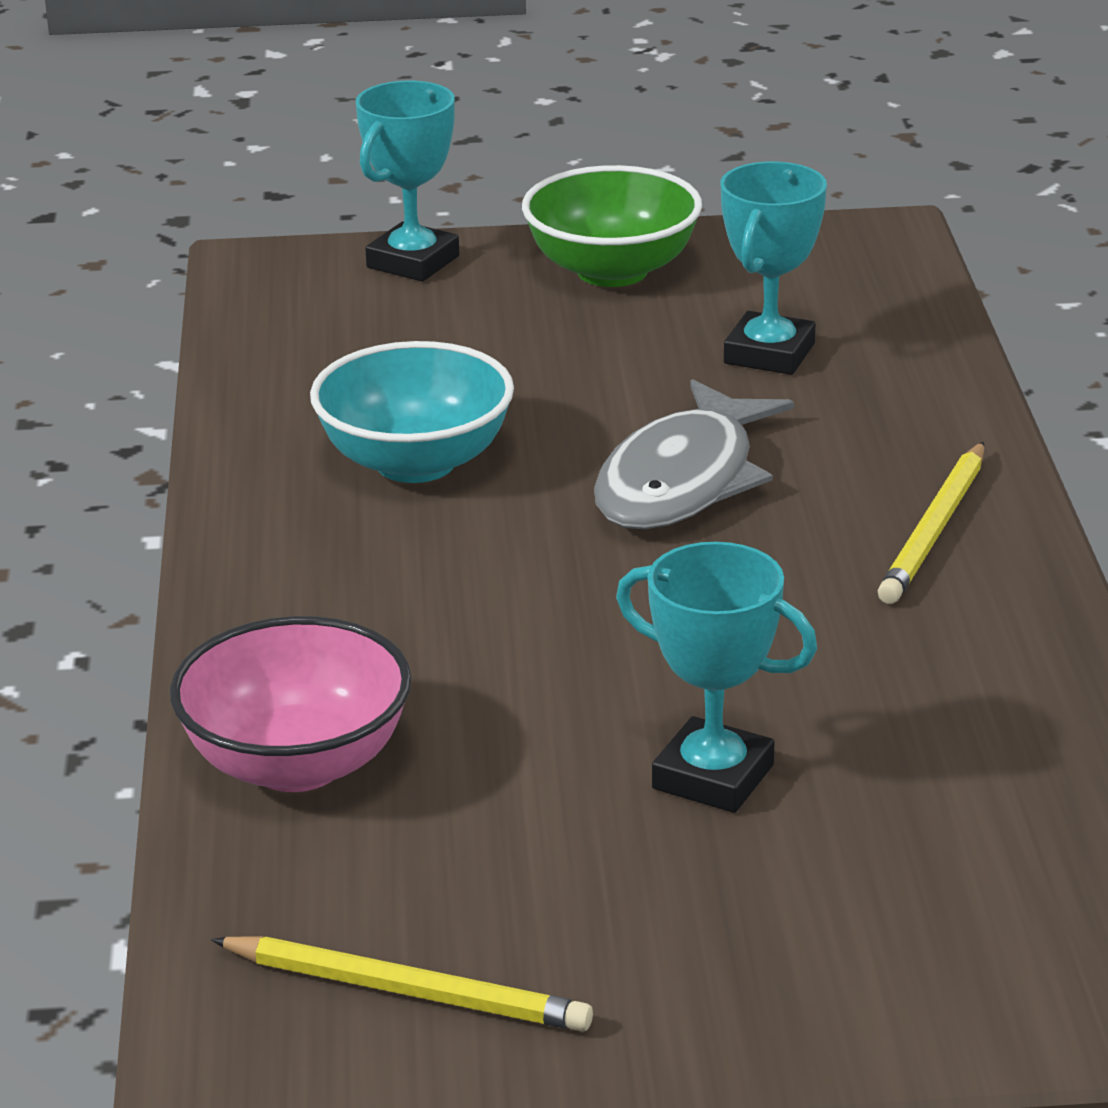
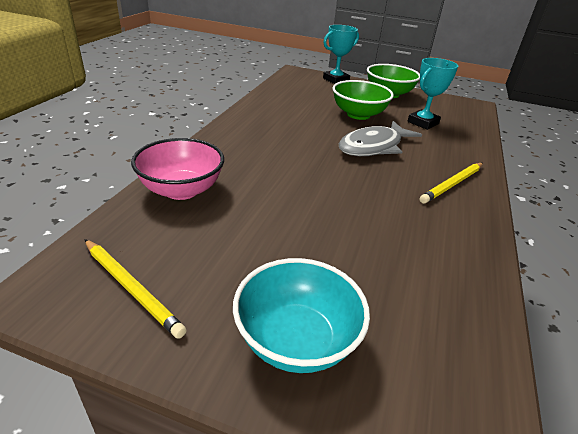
camera: 20 degrees right, 5 degrees up
turquoise bowl [310,341,514,483] -> turquoise bowl moved to [233,258,370,373]
turquoise trophy [616,542,817,813] -> none
none -> green bowl [333,80,394,120]

